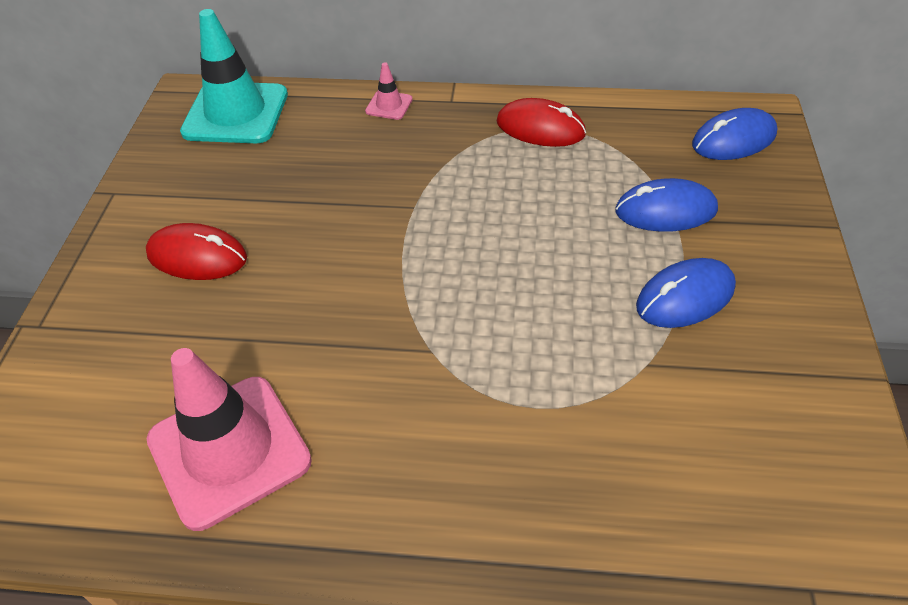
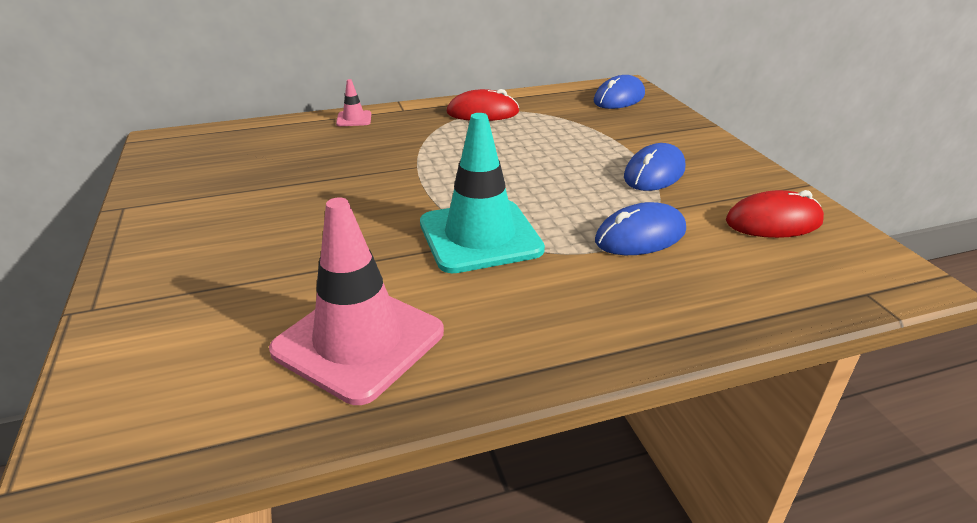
camera: 25 degrees left, 15 degrees down
red mouse [146,223,247,280] -> red mouse moved to [726,190,824,238]
turquoise traffic cone [180,9,288,143] -> turquoise traffic cone moved to [420,113,545,273]
blue mouse [616,178,718,232] -> blue mouse moved to [595,202,686,255]

